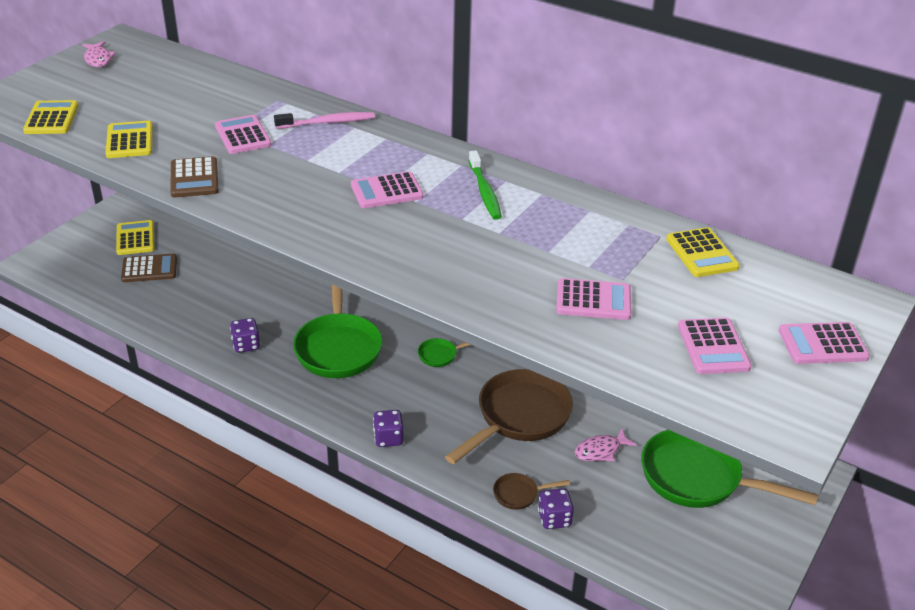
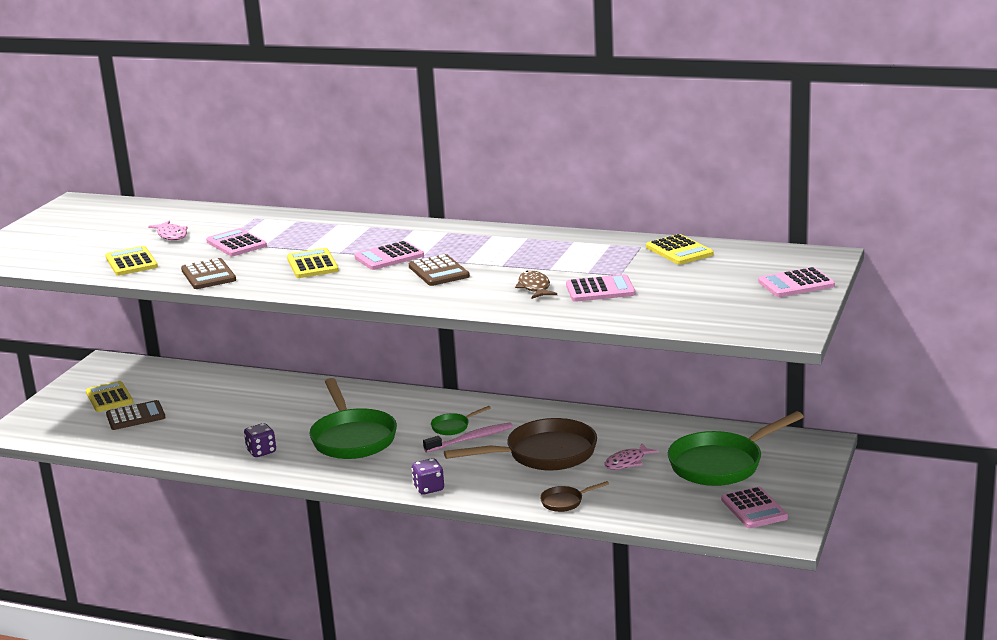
camera: 10 degrees left, 15 degrees down
yellow calculator [23,100,78,134] -> yellow calculator moved to [287,248,339,278]
pink fish [82,41,116,67] -> pink fish moved to [148,221,188,240]
pink toothbrush [274,112,375,129] -> pink toothbrush moved to [423,422,513,453]
brown pan [445,369,573,464] -> brown pan turned 45 degrees clockwise [444,418,597,471]
green toothbrush [469,151,502,220] -> none
purple dice [538,488,574,529] -> none
green pan [641,430,818,508] -> green pan turned 45 degrees counterclockwise [668,411,804,486]
pink calculator [678,318,752,374] -> pink calculator moved to [721,487,788,528]
none -> brown calculator [409,254,470,286]
none -> brown fish [515,271,557,299]

